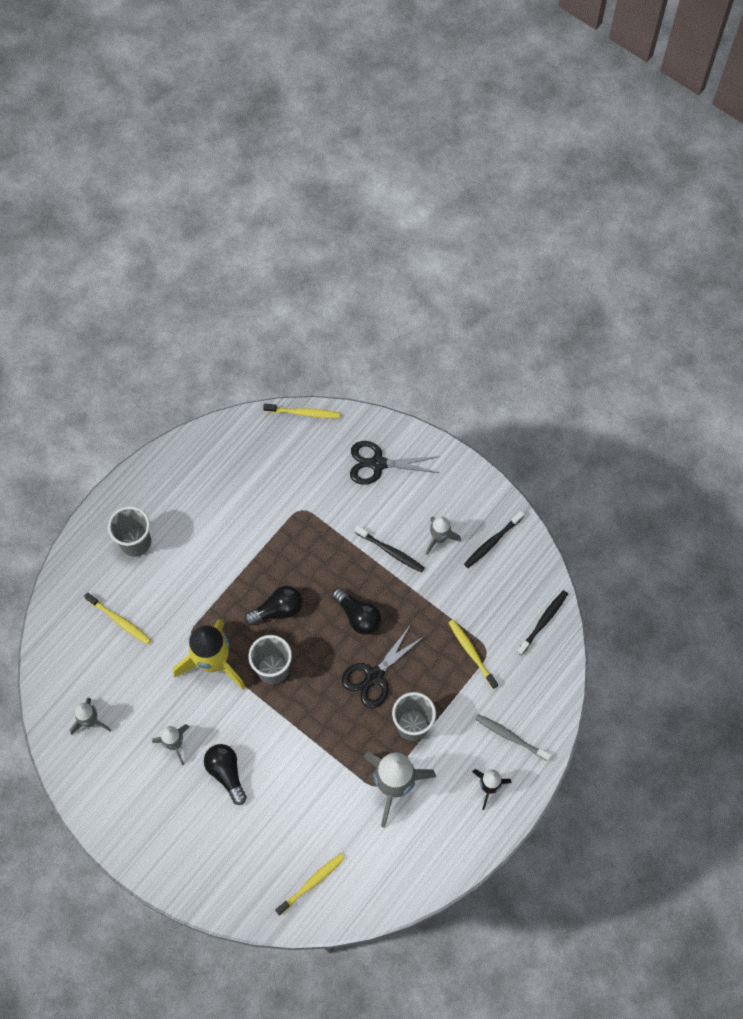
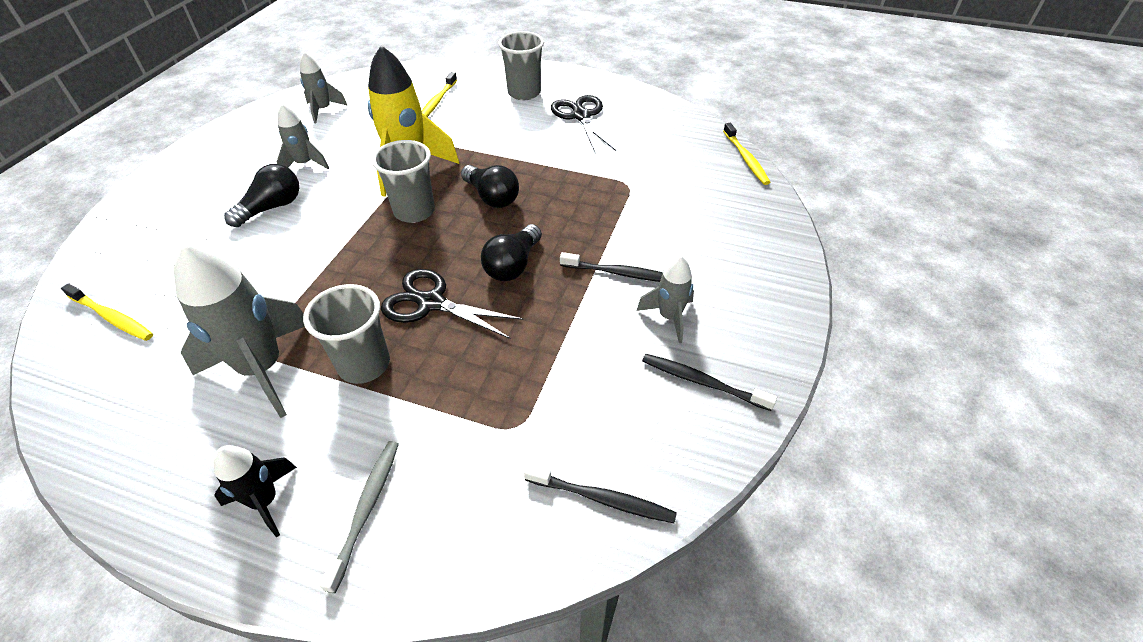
camera: 70 degrees right, 20 degrees down
black scissors [350,441,440,485] -> black scissors moved to [551,95,616,154]
black toothbrush [355,526,425,573] -> black toothbrush turned 90 degrees counterclockwise [560,252,663,282]
yellow toothbrush [448,619,498,689] -> none

